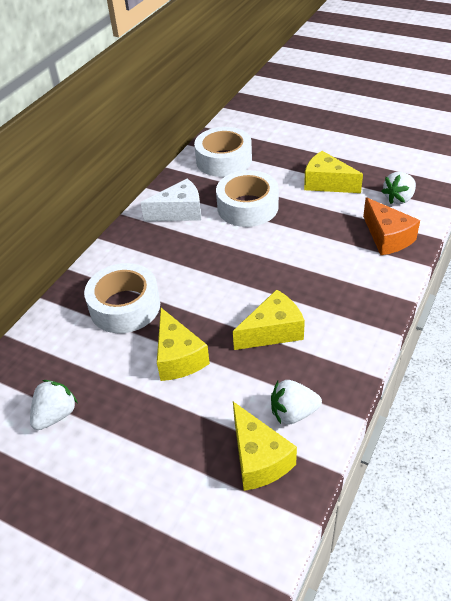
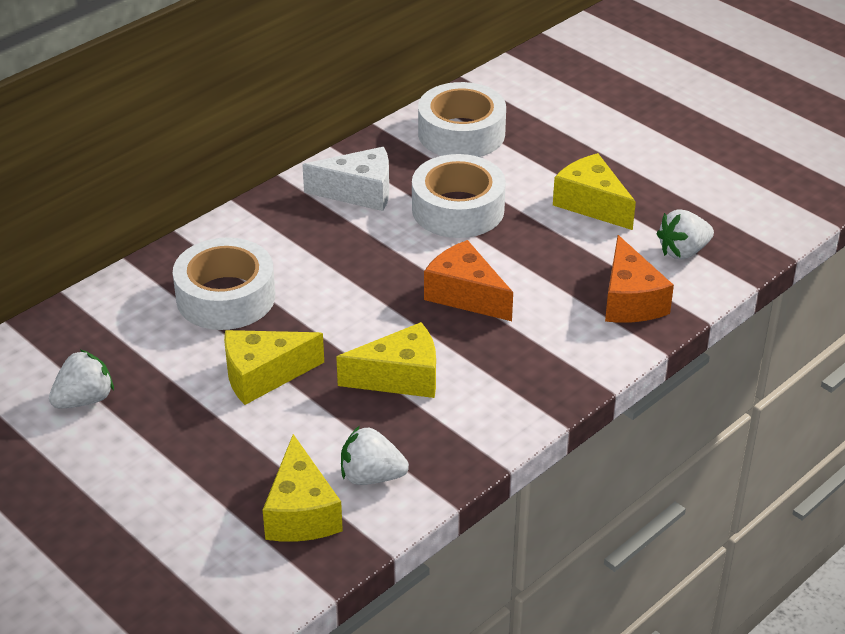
camera: 15 degrees right, 5 degrees down
yellow cheese [157,308,210,381] -> yellow cheese turned 75 degrees clockwise [224,330,324,405]
none -> orange cheese [424,240,513,321]

